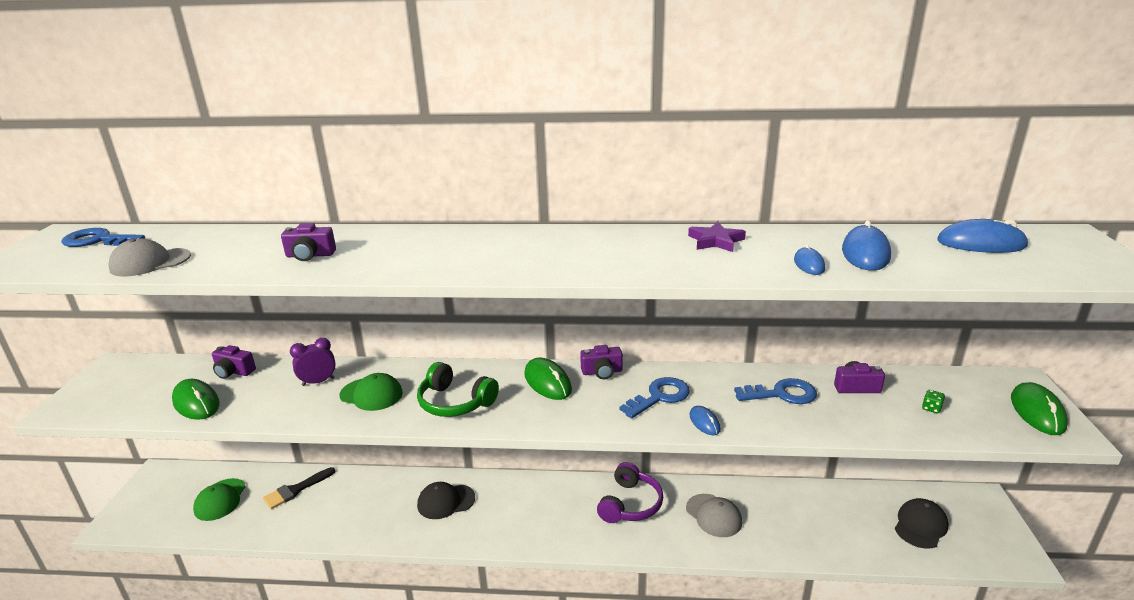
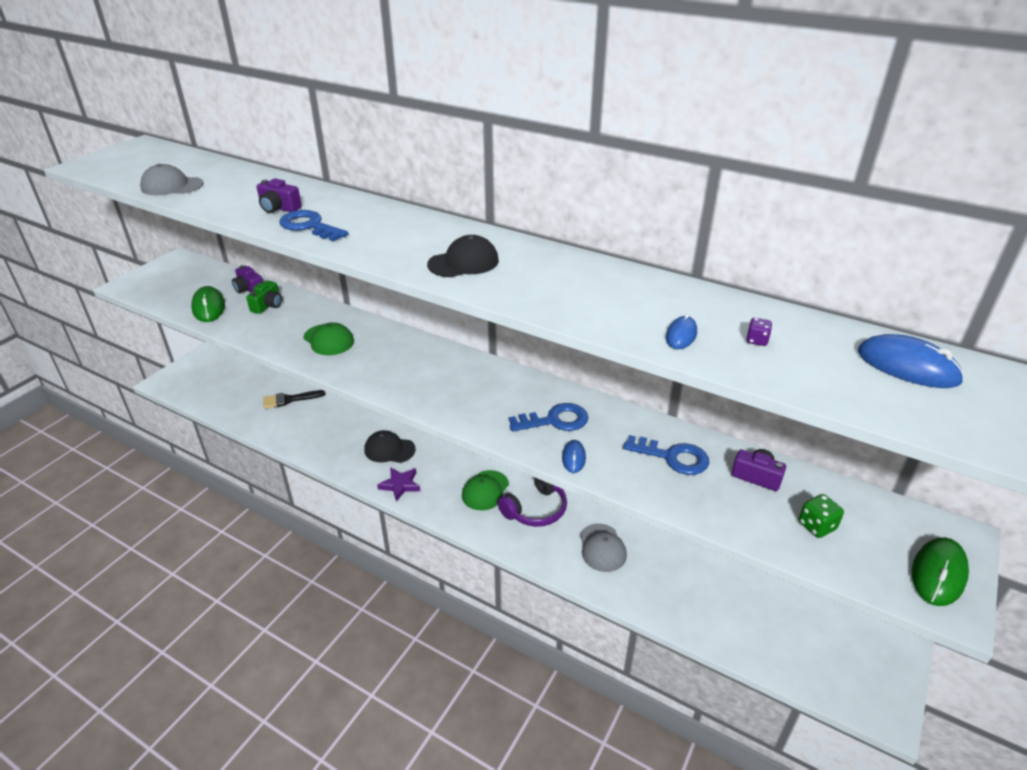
camera: 25 degrees right, 10 degrees up
blue key [61,228,145,247] -> blue key moved to [279,210,348,241]
green cap [193,478,246,521] -> green cap moved to [462,470,509,511]
purple clock [290,338,336,386] -> none
green headphones [417,362,499,417] -> none
green mouse [524,358,572,400] -> none
purple camera [580,345,623,379] -> none
purple star [688,222,746,252] -> purple star moved to [377,467,420,502]
blue mouse [842,220,891,271] -> purple dice [747,318,772,346]
black cap [895,498,949,549] -> black cap moved to [427,235,499,277]
green dice [922,390,945,413] -> green dice [799,494,844,538], size x1.57
none -> green camera [246,281,282,314]

